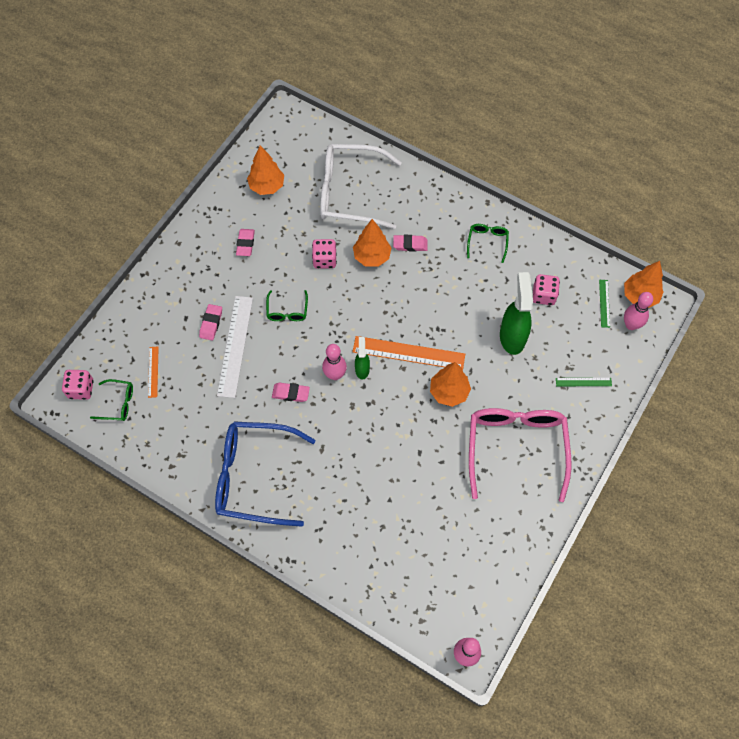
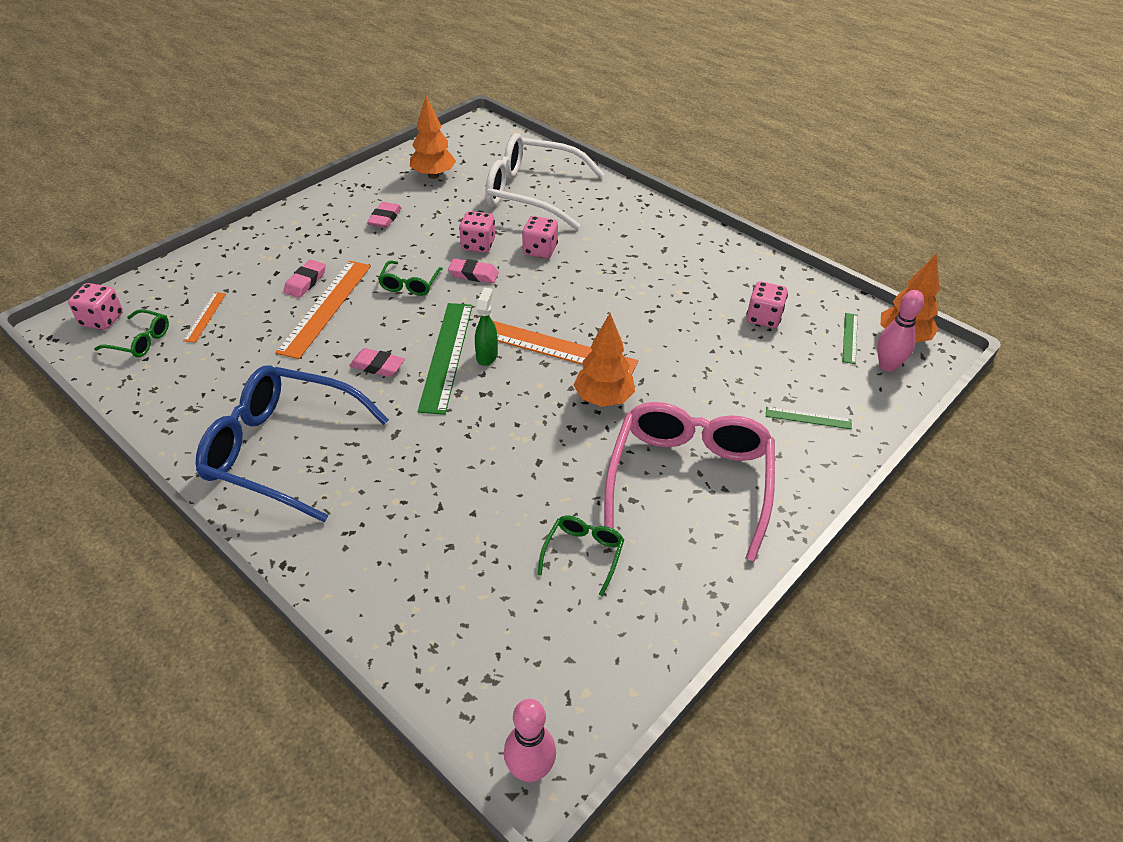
camera: 10 degrees right, 20 degrees down
white ruler [217,296,253,398] -> orange ruler [275,261,371,359]
pink bowling pin [322,344,347,380] -> green ruler [418,303,473,415]
orange tree [353,219,391,267] -> pink dice [522,216,558,258]
pink eraser [393,235,428,252] -> pink eraser moved to [448,259,499,283]
green glasses [467,224,509,263] -> green glasses moved to [537,515,624,596]
green spray bottle [500,272,533,355] -> none

